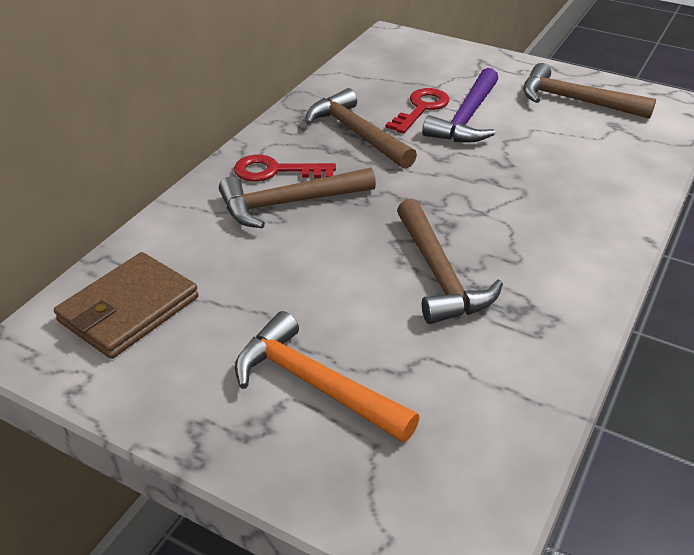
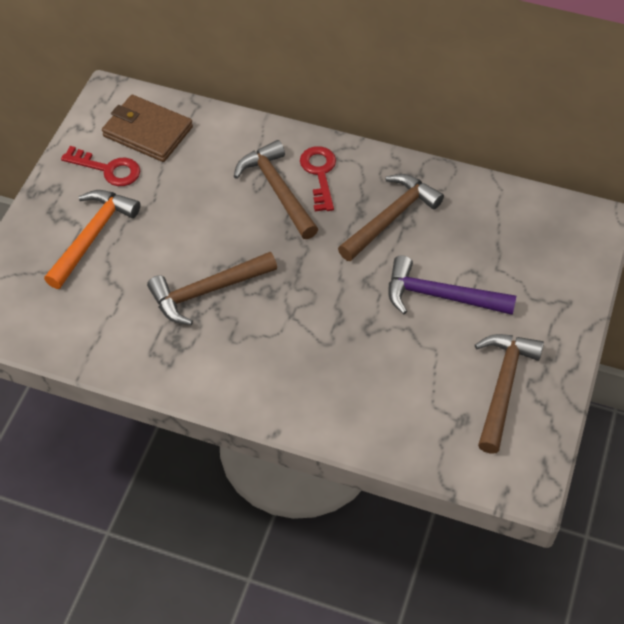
camera: 80 degrees right, 15 degrees up
red key [386,88,449,134] -> red key moved to [61,146,140,186]

